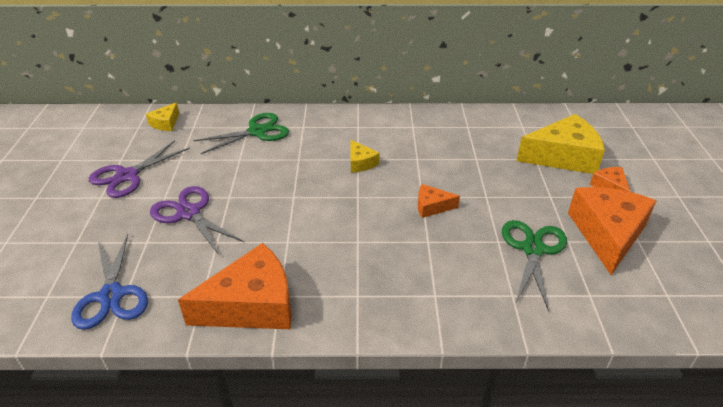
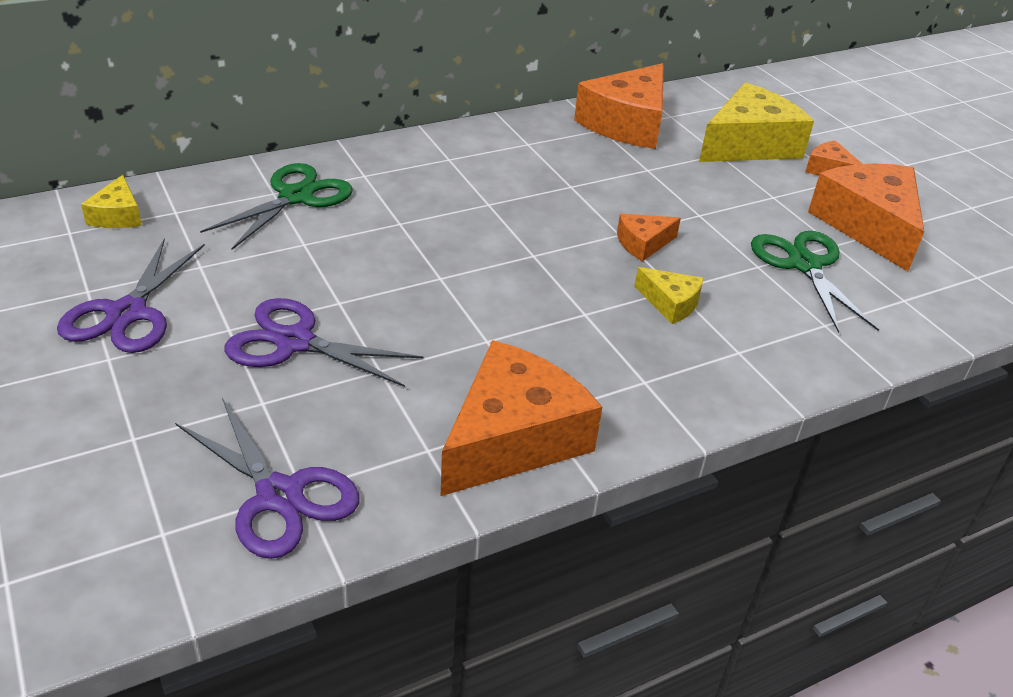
camera: 30 degrees left, 0 degrees up
blue scissors [71,234,148,330] -> purple scissors [175,398,359,559]
yellow cheese [350,140,380,172] -> yellow cheese moved to [634,267,704,324]
none -> orange cheese [574,63,664,149]

